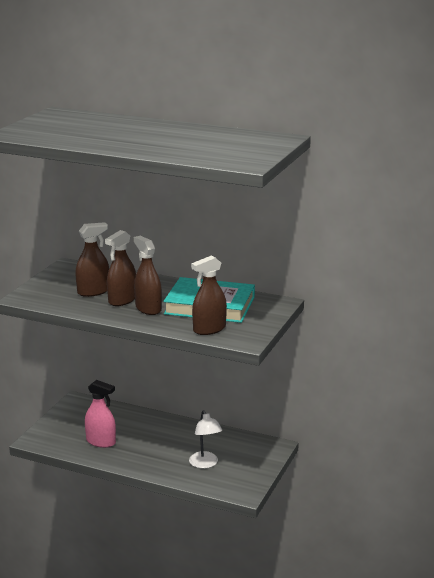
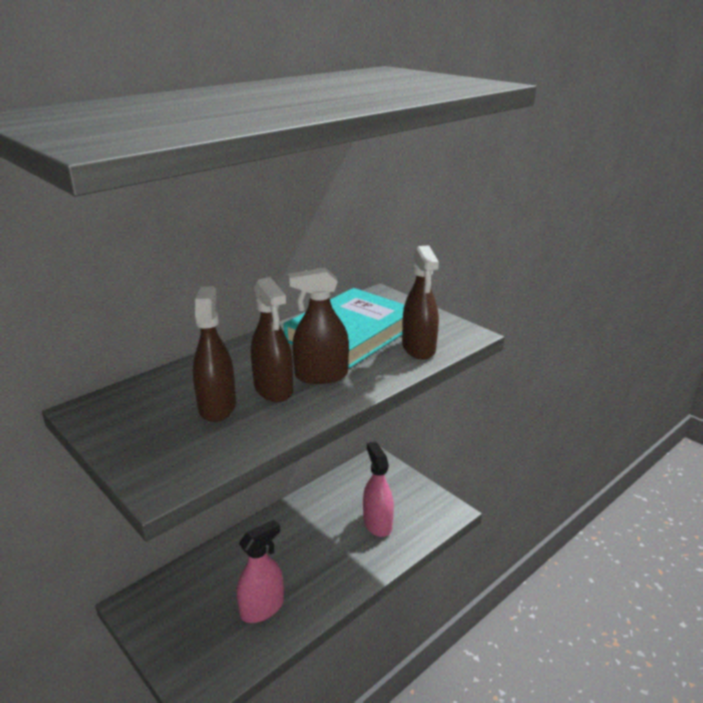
camera: 65 degrees left, 5 degrees up
white lamp [189,410,222,469] -> pink spray bottle [363,442,394,537]

